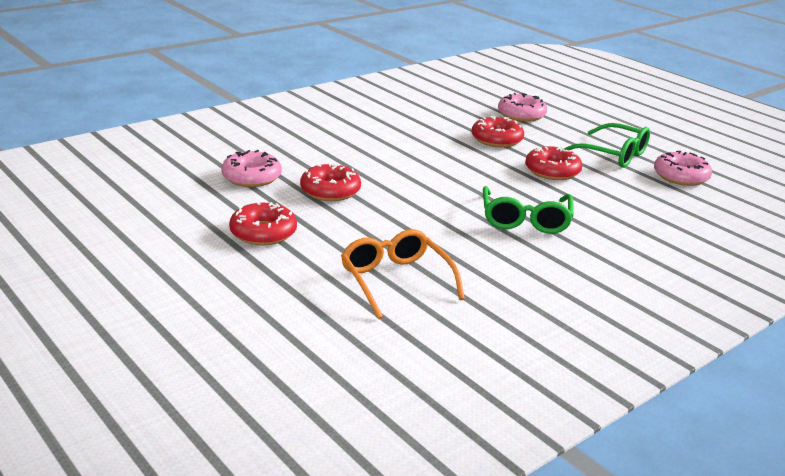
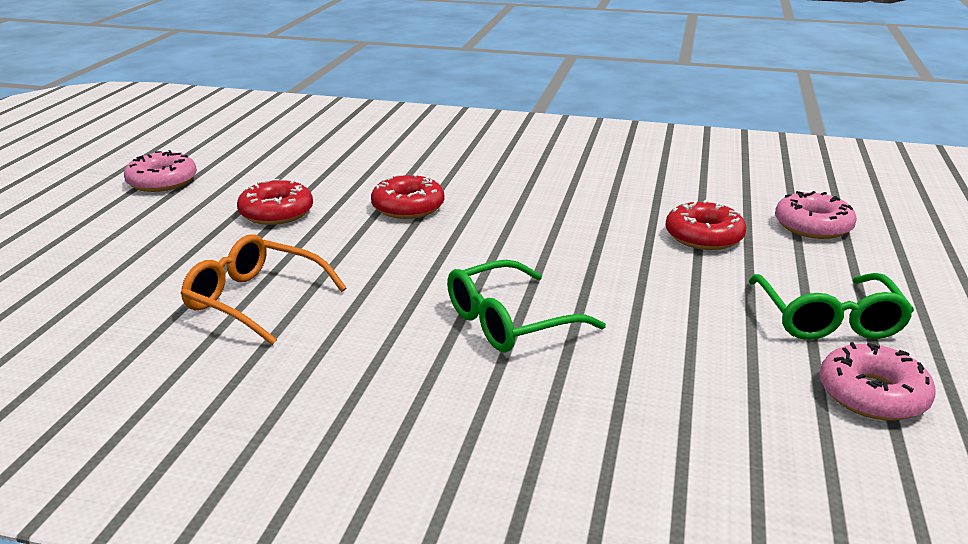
camera: 55 degrees right, 0 degrees up
pink donut [221,150,282,187] -> pink donut moved to [124,150,197,192]
orange glasses [341,229,465,319] -> orange glasses turned 90 degrees counterclockwise [180,235,347,345]
red donut [525,145,582,180] -> none

